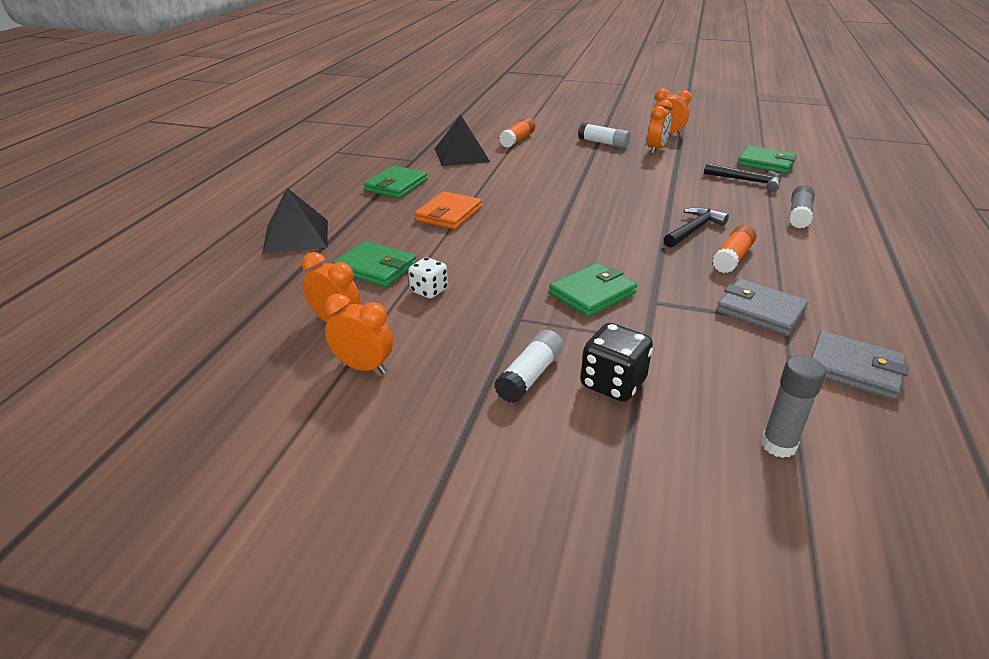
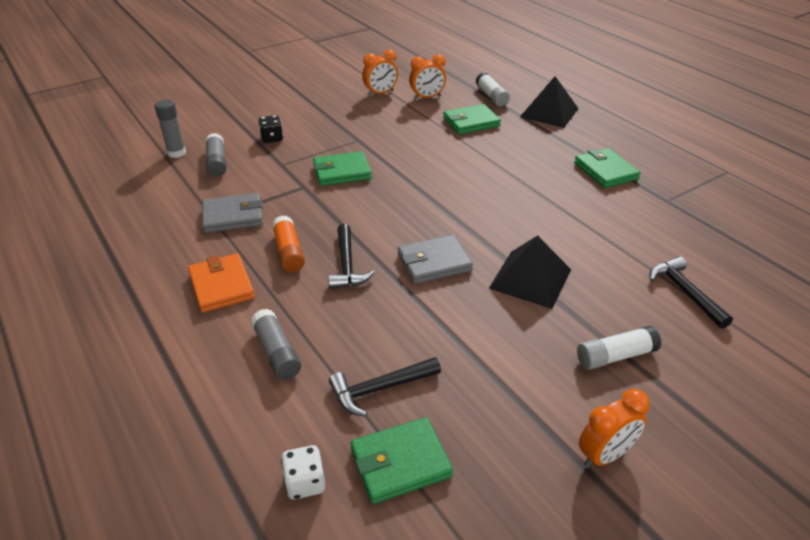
camera: 130 degrees right, 5 degrees up
white dice [408,257,448,299] -> white dice moved to [281,445,325,500]
orange wallet [415,191,482,229] -> orange wallet moved to [188,253,255,313]
black pyramid [435,115,490,166] -> black pyramid moved to [489,235,571,309]
white glue stick [494,330,563,403] -> white glue stick moved to [476,72,510,106]
orange glue stick [499,117,535,147] -> black hammer [649,256,733,329]
green wallet [549,263,637,317] -> green wallet turned 75 degrees clockwise [313,151,372,186]
black dice [581,323,653,402] -> black dice [259,115,283,143], size x0.66
orange clock [647,100,673,154] -> none
grey wallet [811,331,909,400] -> grey wallet moved to [398,235,473,284]
none -> grey glue stick [205,133,227,177]

